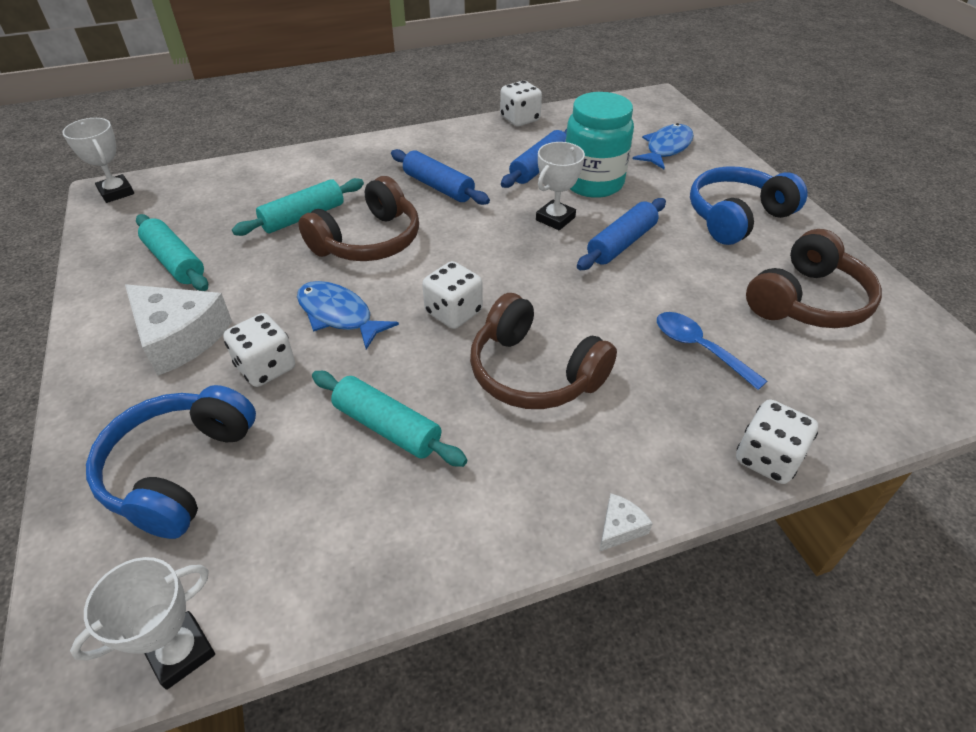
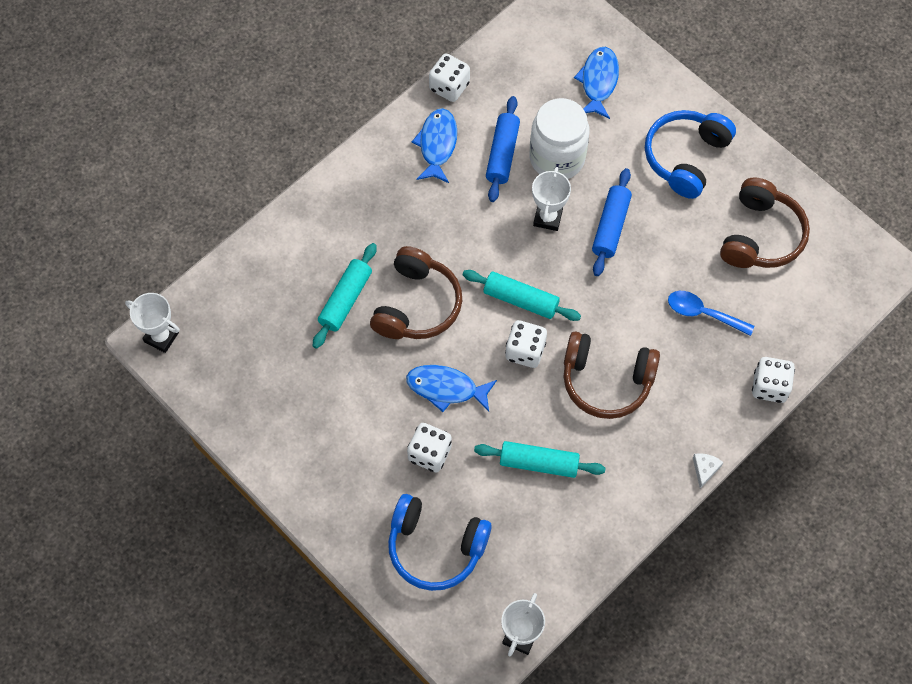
camera: 25 degrees left, 20 degrees up
blue headphones [86,385,256,539] -> blue headphones turned 60 degrees counterclockwise [388,494,492,591]
white cheese [125,284,232,376] -> none
turquoise rolling pin [136,214,208,291] -> turquoise rolling pin moved to [463,270,581,321]
blue rolling pin [391,149,490,205] -> none
turquoise jar [565,92,634,198] -> white jar [530,98,590,179]
none -> blue fish [412,108,457,183]

